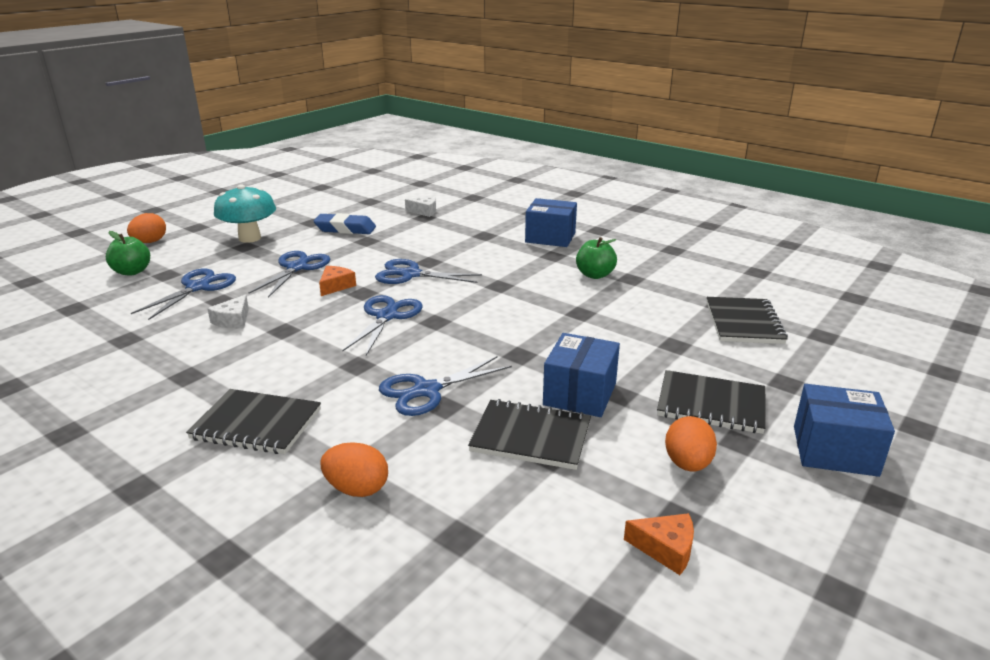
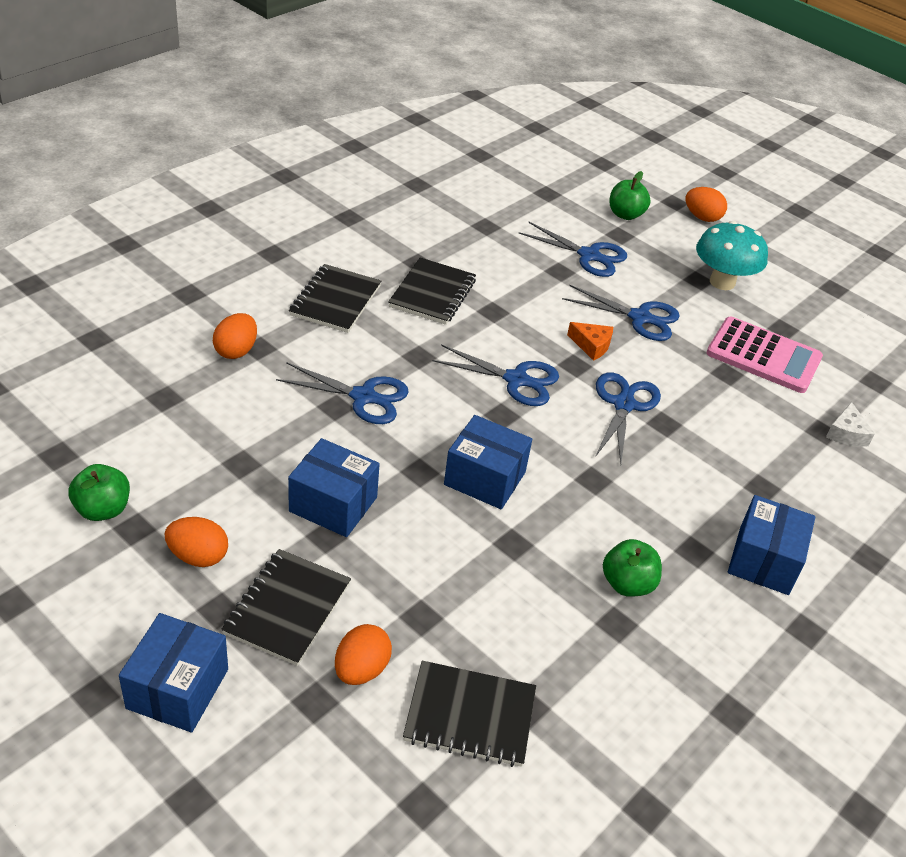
camera: 90 degrees right, 15 degrees up
white cheese [207,295,249,329] -> none
blue eraser [314,213,376,234] -> pink calculator [707,316,823,393]
blue scissors [379,356,512,416] -> blue scissors turned 135 degrees clockwise [276,362,409,424]
black notebook [468,399,591,470] -> black notebook moved to [388,257,476,325]
orange cheese [624,513,694,575] -> green apple [68,464,130,521]
none -> orange egg [335,624,392,685]
none -> blue box [444,415,532,509]

